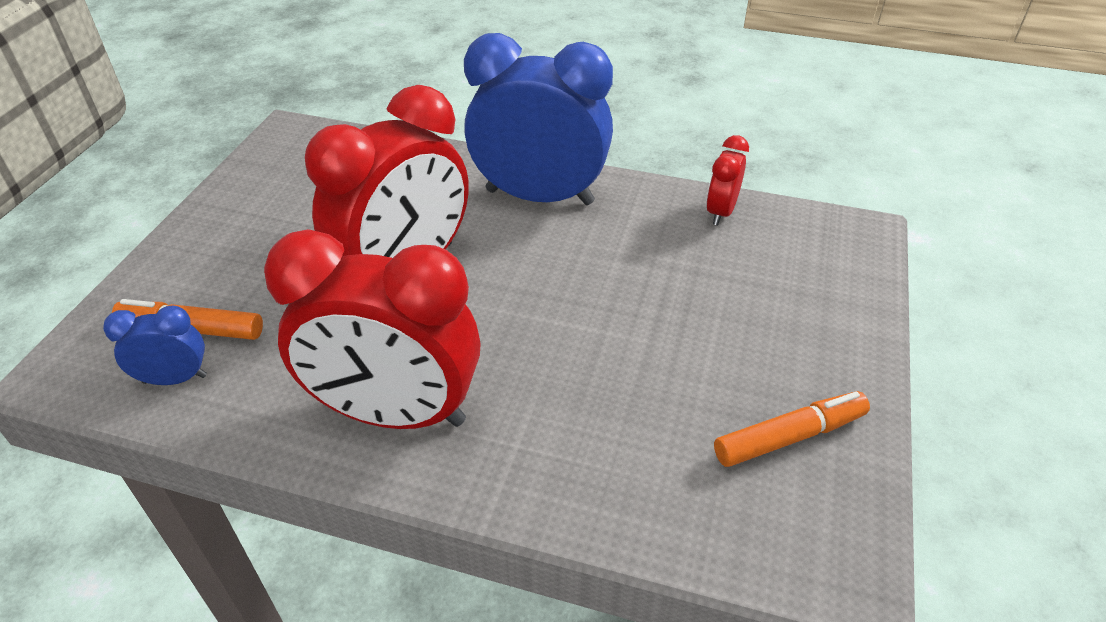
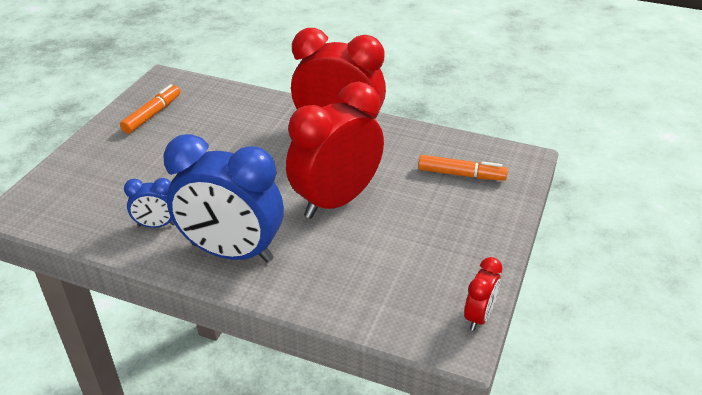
camera: 175 degrees left, 5 degrees down
blue clock [103,305,207,385] -> blue clock moved to [124,178,175,228]
red clock [706,135,749,226] -> red clock moved to [464,257,502,331]
orange marker [714,391,870,467] -> orange marker turned 135 degrees clockwise [120,84,180,134]

